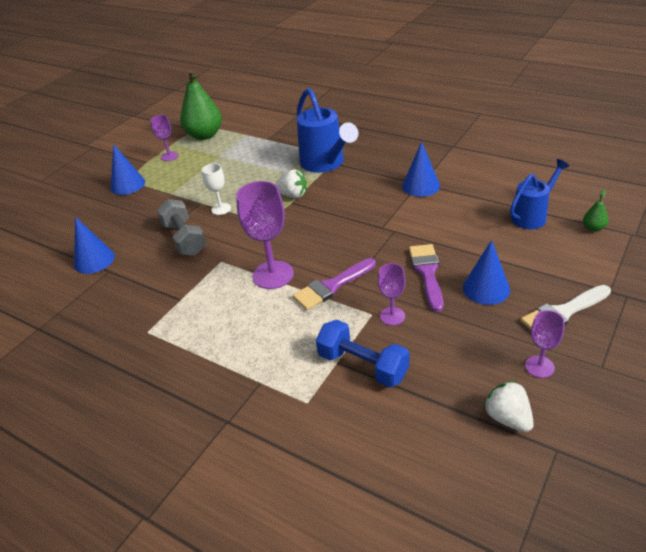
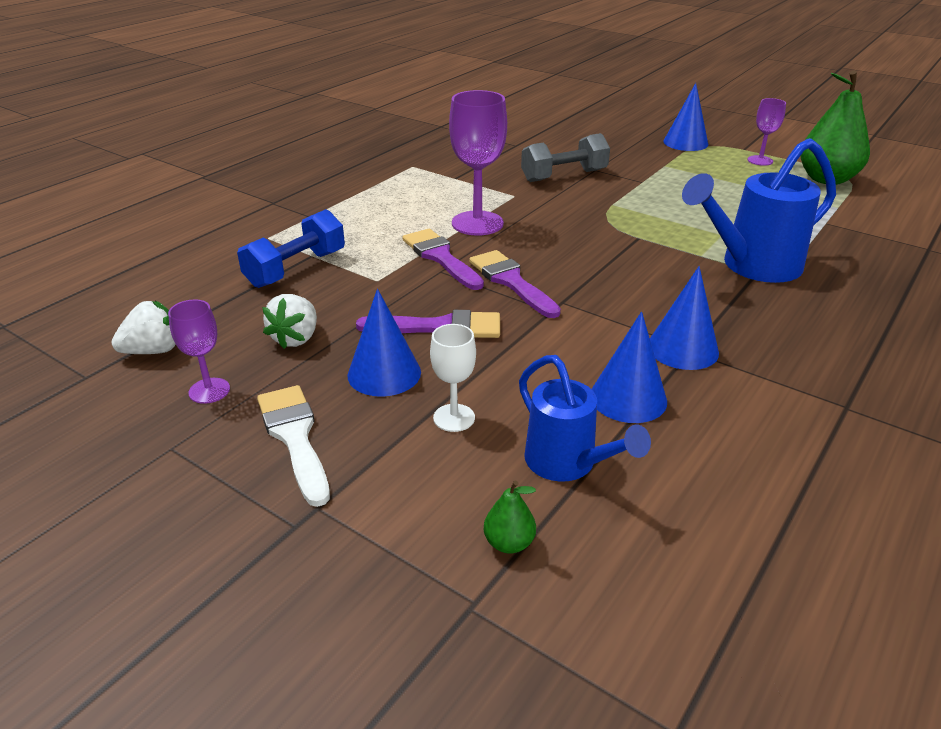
camera: 90 degrees right, 5 degrees down
blue cone [74,217,115,274] -> blue cone moved to [592,311,667,423]
white goblet [202,163,231,215] -> white goblet moved to [430,324,476,432]
white strawberry [275,169,307,198] -> white strawberry moved to [262,294,317,349]
purple goblet [378,263,406,326] -> none
none -> purple brush [469,250,561,318]

